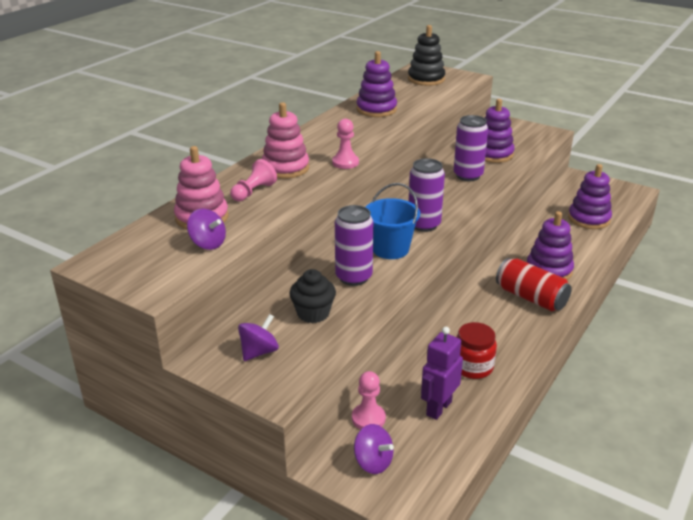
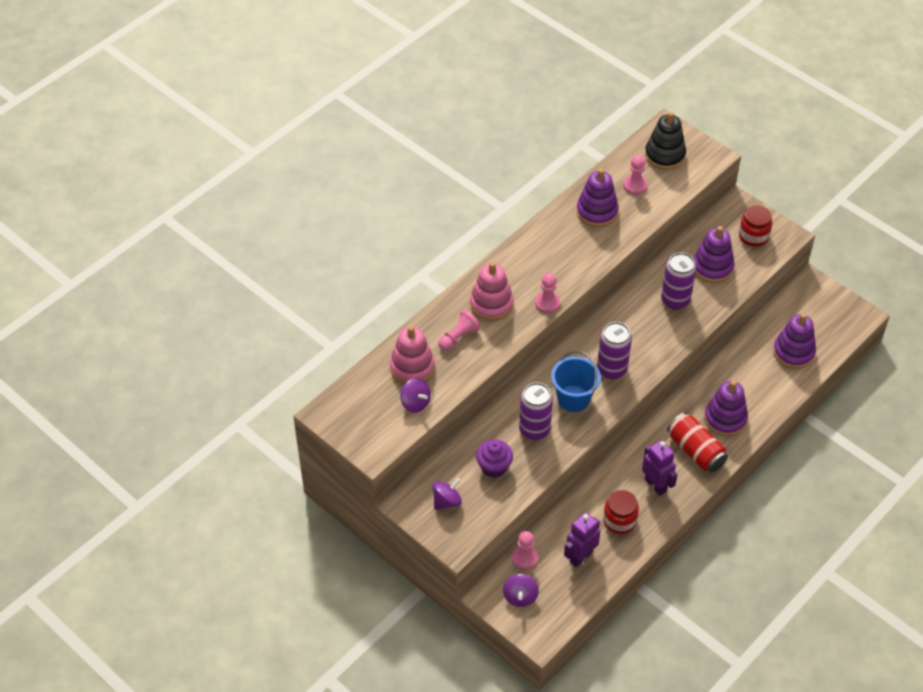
camera: 10 degrees right, 20 degrees up
black cupcake [289,269,336,323] -> purple cupcake [476,439,513,478]
purple spinning top [354,424,394,474] -> purple spinning top turned 45 degrees clockwise [503,574,539,607]
none -> pink pawn [623,155,647,195]
none -> purple robot [642,440,678,496]
none -> red jar [739,205,772,247]

